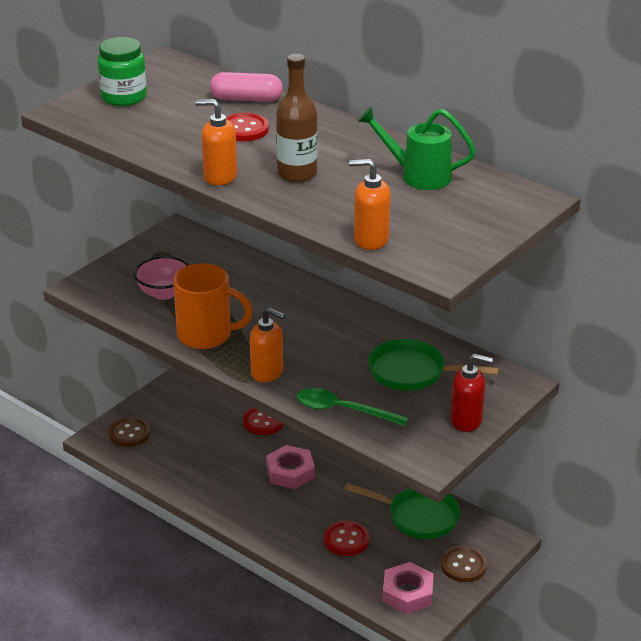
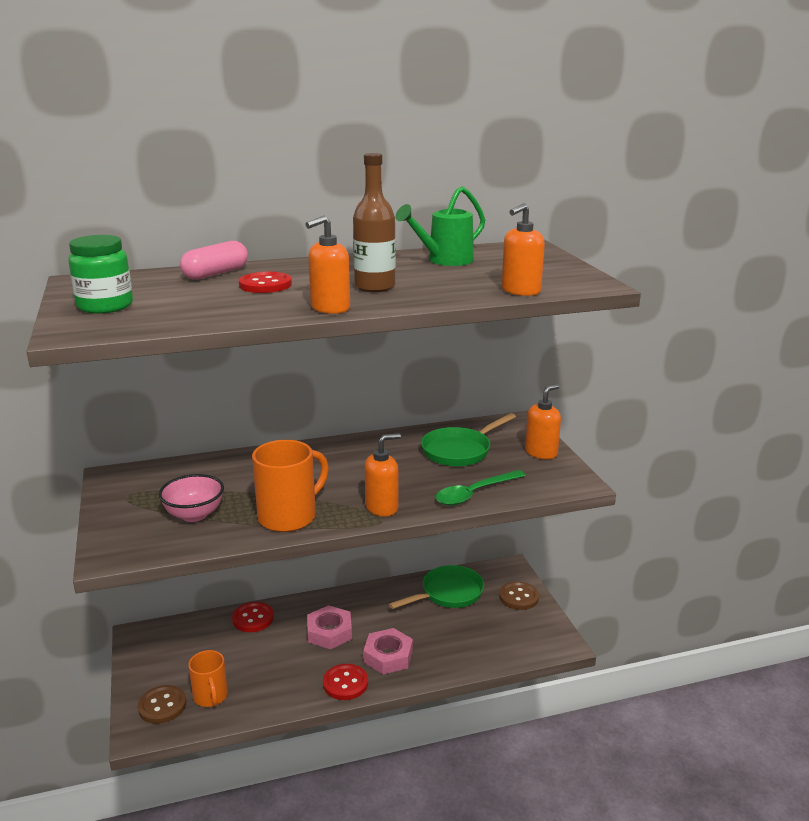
camera: 55 degrees left, 10 degrees down
red button [324,521,369,556] -> red button moved to [323,664,368,700]
pink nut [383,562,434,614] -> pink nut moved to [363,628,413,674]
red soap dispenser [450,354,493,432] -> orange soap dispenser [525,384,561,459]
none -> orange mug [188,650,228,707]

